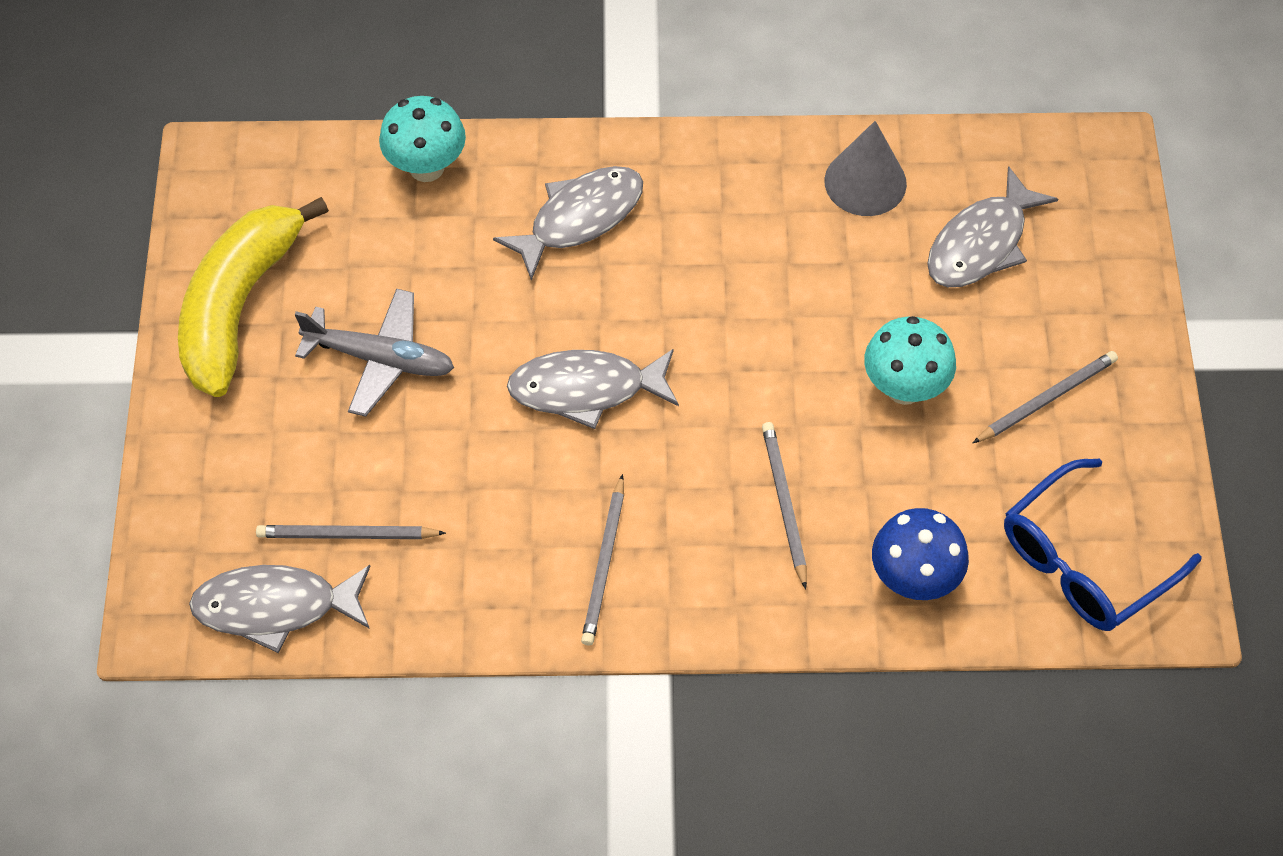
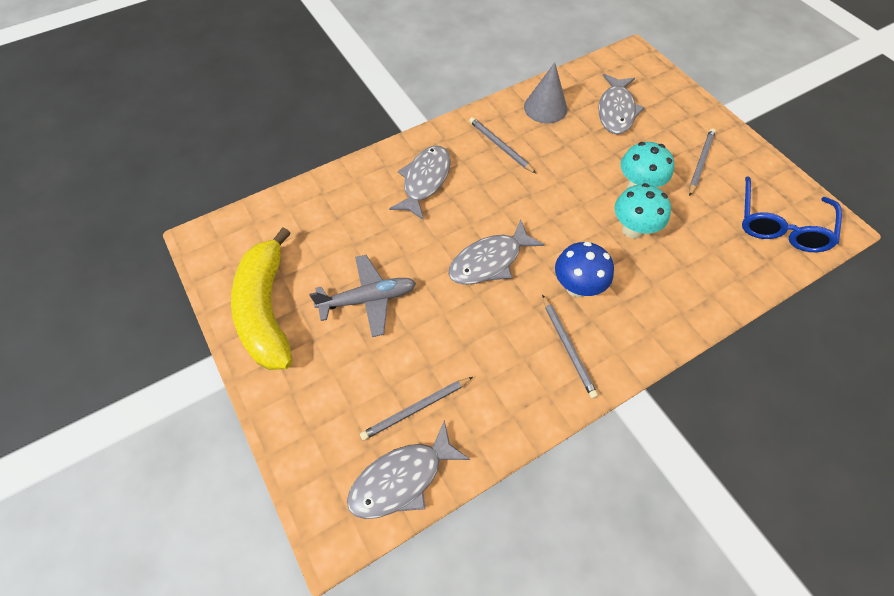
camera: 30 degrees left, 0 degrees up
turquoise mushroom [379,96,466,182] -> turquoise mushroom moved to [614,183,671,239]
grey pencil [762,422,807,590] -> grey pencil moved to [469,117,536,173]
blue mushroom [872,508,969,600] -> blue mushroom moved to [555,241,614,298]

